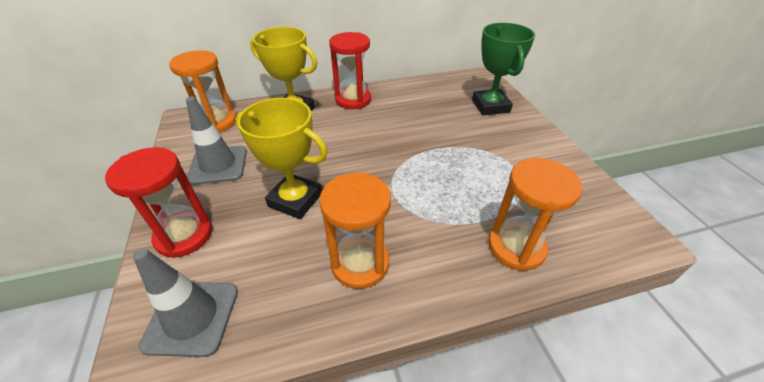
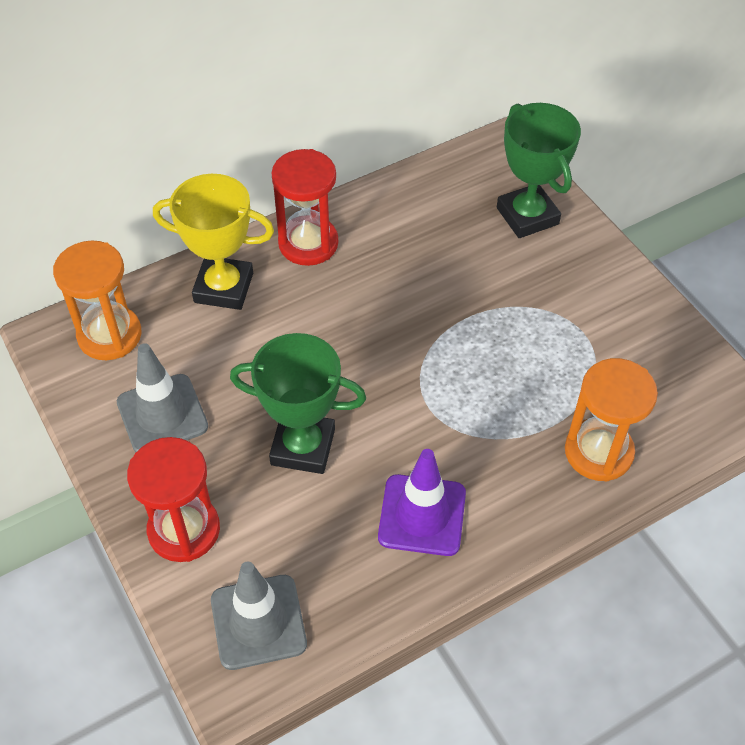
camera: 15 degrees left, 10 degrees up
yellow trophy [236,98,328,219] -> green trophy [230,333,366,474]
orange hourglass [319,172,391,289] -> purple traffic cone [378,449,466,556]

